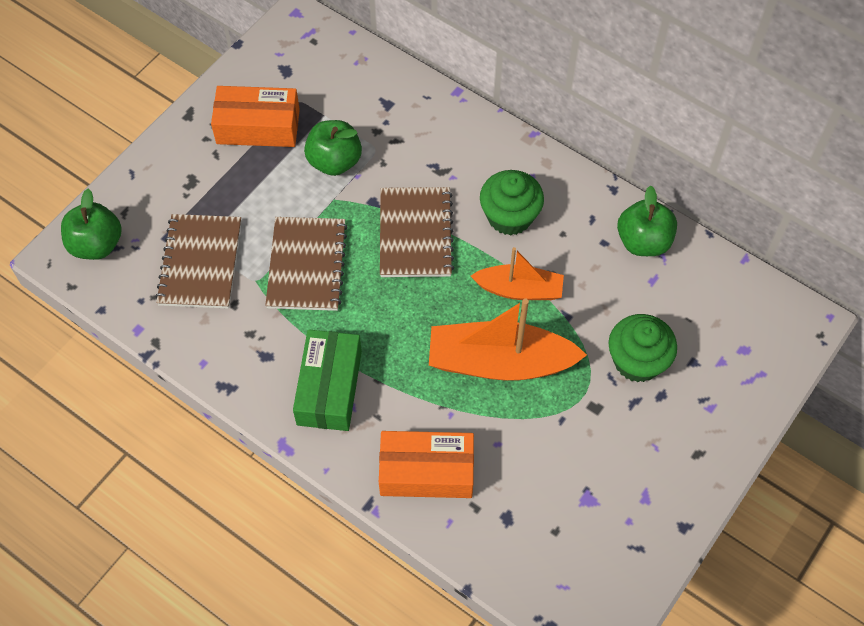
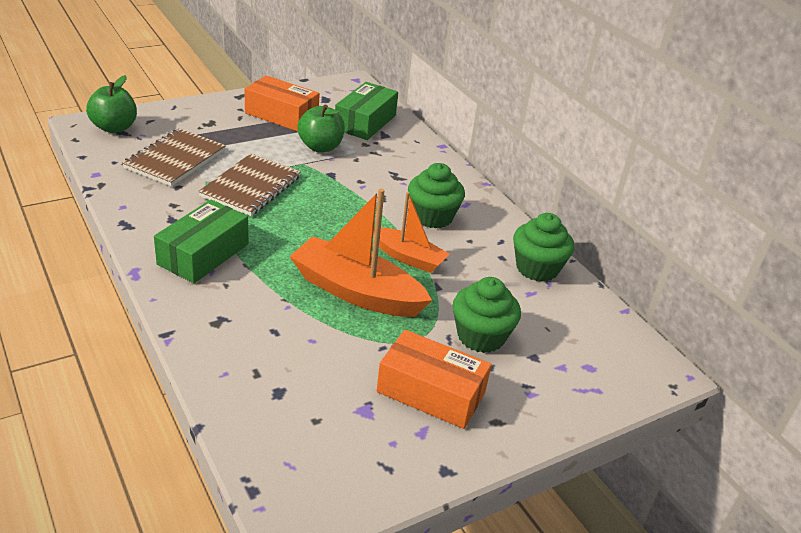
camera: 20 degrees right, 25 degrees down
orange box [379,431,474,498] -> orange box moved to [377,330,491,429]
brown notebook [380,187,454,277] -> none
green apple [617,186,677,256] -> green cupcake [513,213,574,282]
none -> green box [335,82,398,140]

